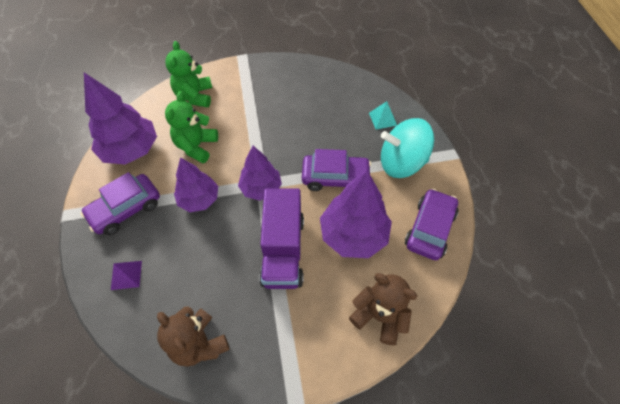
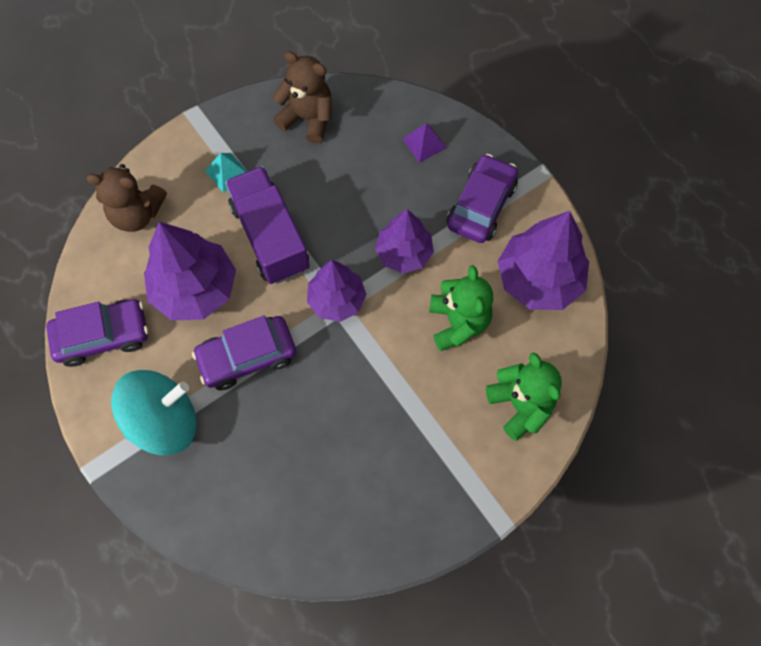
camera: 155 degrees right, 10 degrees up
turquoise pyramid [369,101,397,130] -> turquoise pyramid moved to [205,153,247,193]
purple car [405,189,458,260] -> purple car turned 105 degrees counterclockwise [46,299,148,367]

